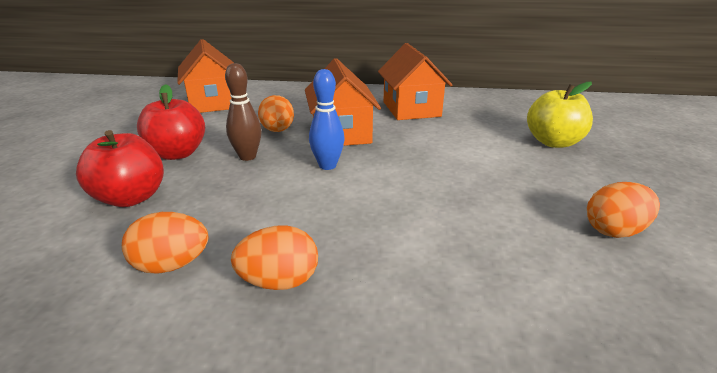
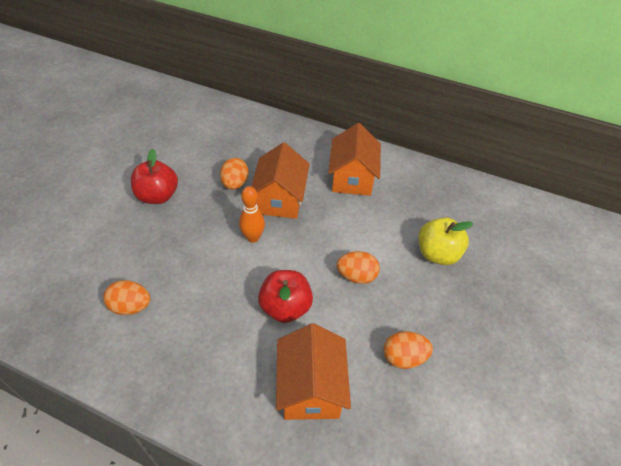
camera: 15 degrees right, 20 degrees up
red apple [76,130,164,207] -> red apple moved to [258,270,313,323]
orange house [177,39,234,113] -> orange house moved to [276,324,351,420]
brown bowling pin [225,63,262,161] -> none
orange egg [231,225,318,290] -> orange egg moved to [337,251,380,284]
blue bowling pin [309,69,345,170] -> orange bowling pin [239,186,265,243]

